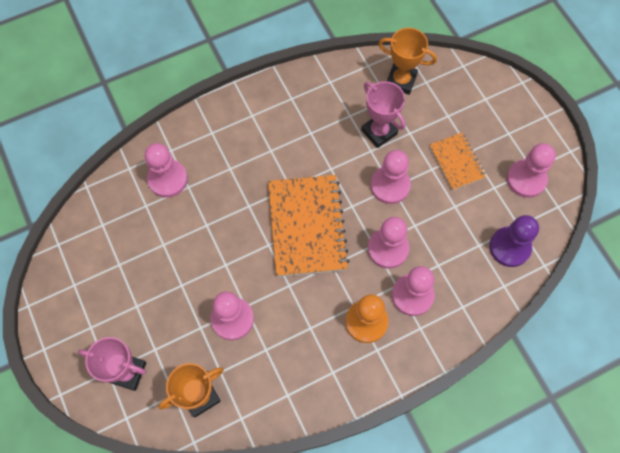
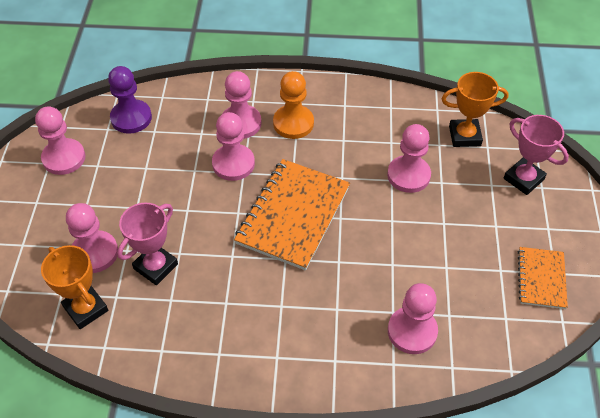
camera: 150 degrees left, 15 degrees down
pink trophy [361,81,405,148] -> pink trophy turned 45 degrees clockwise [117,203,178,285]
pink pawn [370,150,411,204] -> pink pawn moved to [66,203,118,273]
orange notebook [429,133,486,191] -> orange notebook moved to [518,247,568,309]

